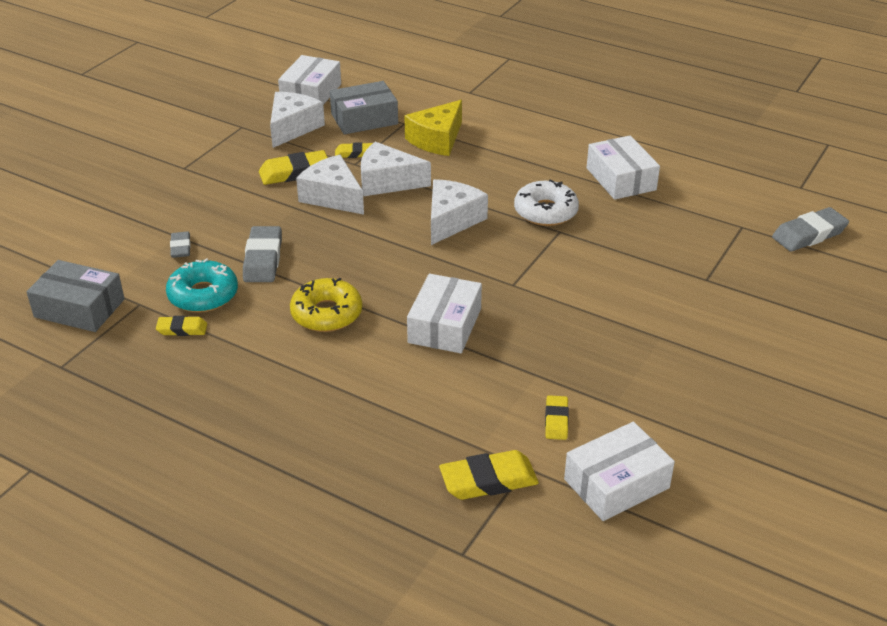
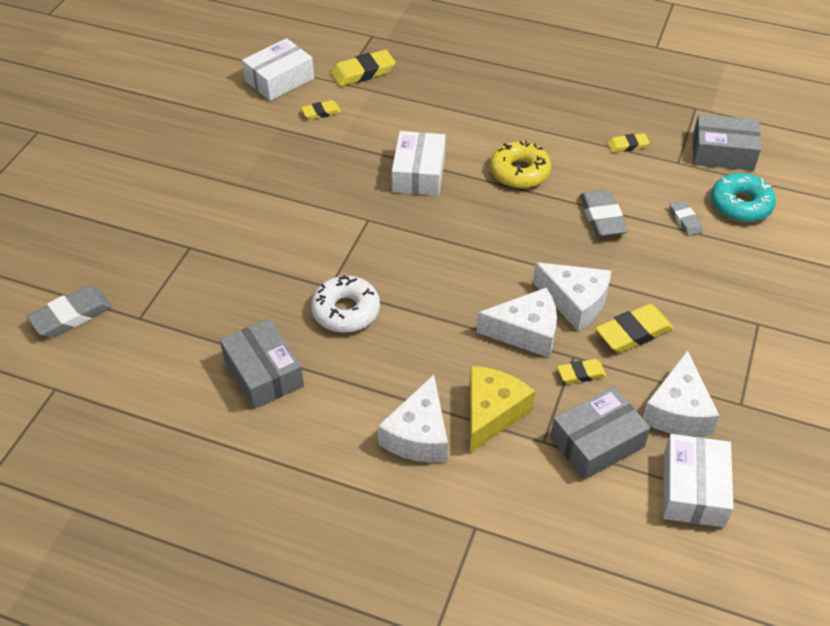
camera: 170 degrees right, 10 degrees up
turquoise donut [166,258,238,313] -> turquoise donut moved to [711,173,776,222]
white cheese [431,179,488,245] -> white cheese moved to [378,375,448,463]
yellow eraser [545,395,569,440] -> yellow eraser turned 75 degrees clockwise [301,100,341,120]
white box [587,136,660,200] -> grey box [220,318,304,409]

